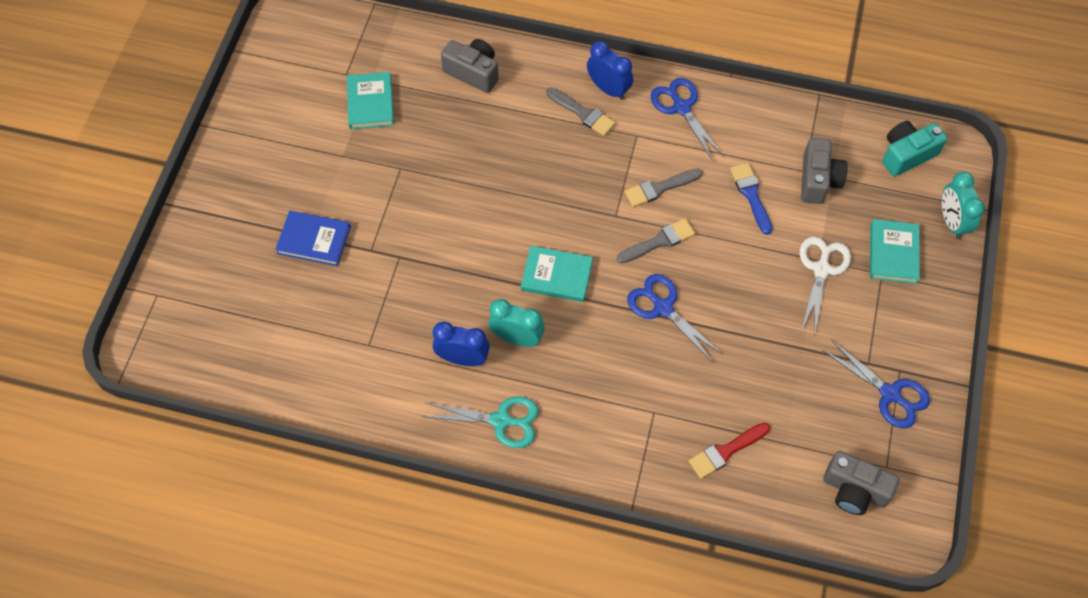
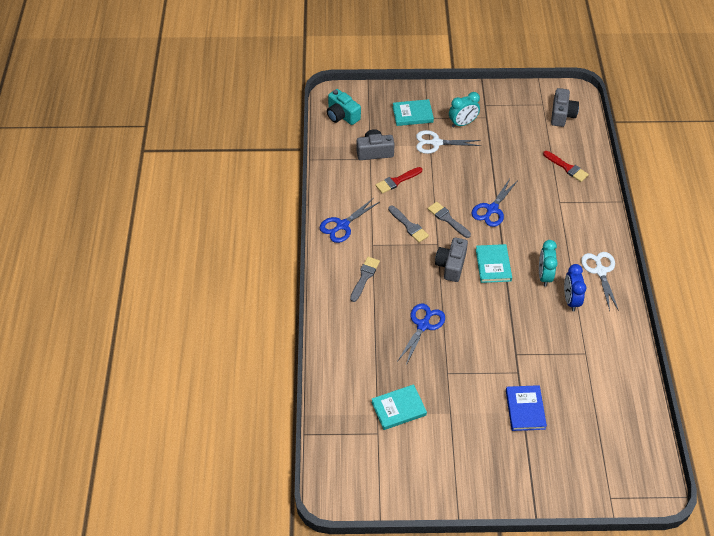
camera: 105 degrees left, 10 degrees down
turquoise scissors [422,397,539,448] -> white scissors [581,252,619,311]
grey camera [441,39,499,93] -> grey camera moved to [435,238,468,282]
blue clock [587,41,633,100] -> none
blue brush [730,163,772,235] -> red brush [375,167,422,194]
blue scissors [823,340,930,428] -> blue scissors moved to [397,303,445,365]
turquoise clock [942,172,985,239] -> turquoise clock moved to [449,92,480,128]

